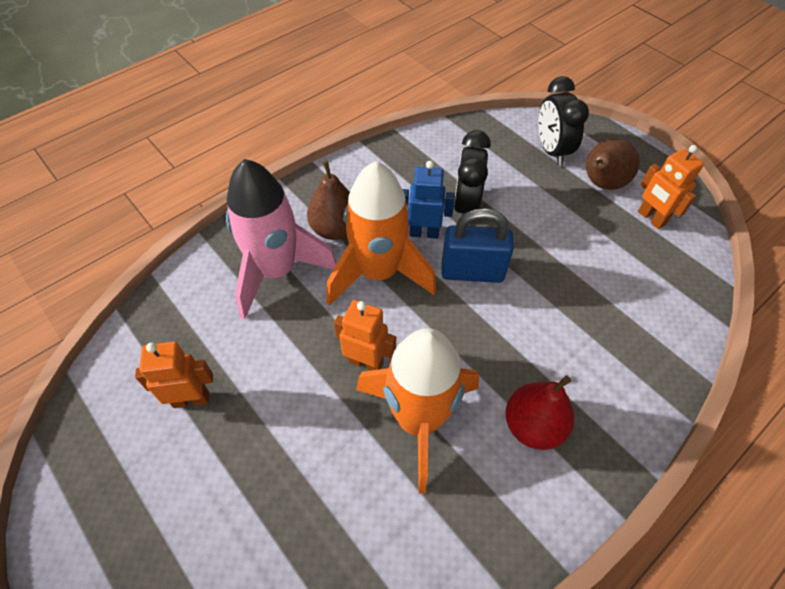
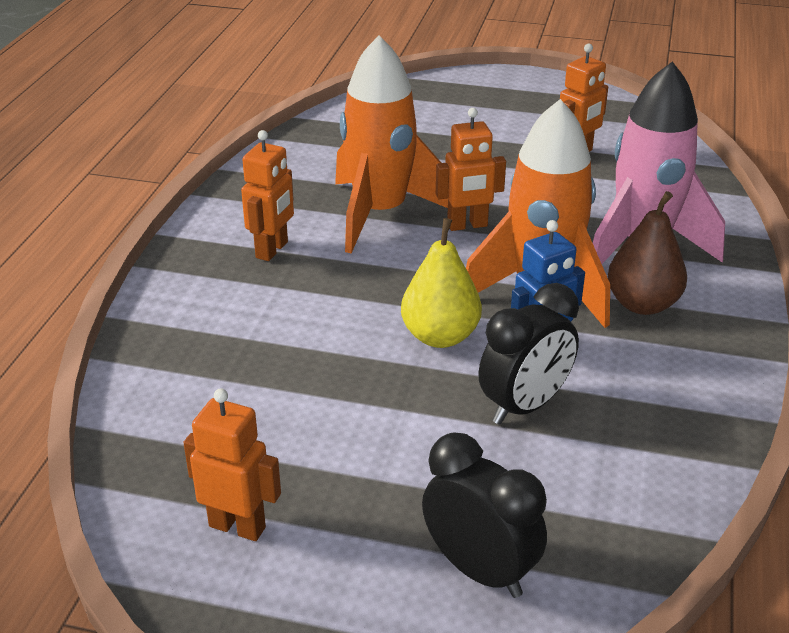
camera: 145 degrees right, 20 degrees down
blue padlock [441,208,514,283] -> yellow pear [401,218,482,348]
black clock [454,130,491,216] -> black clock turned 75 degrees clockwise [479,283,579,425]
red pear [505,375,574,450] -> orange robot [241,130,294,261]
brown pear [586,139,640,190] -> none

